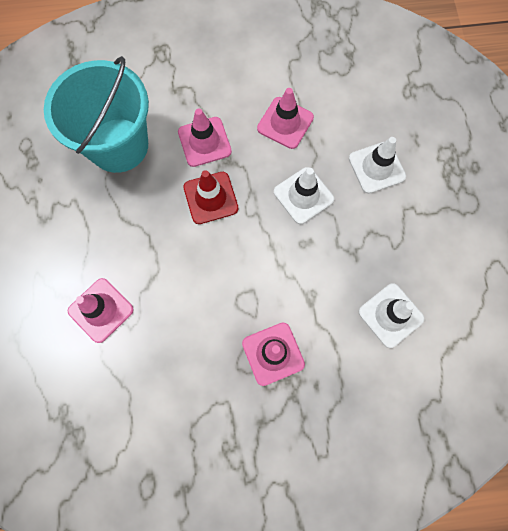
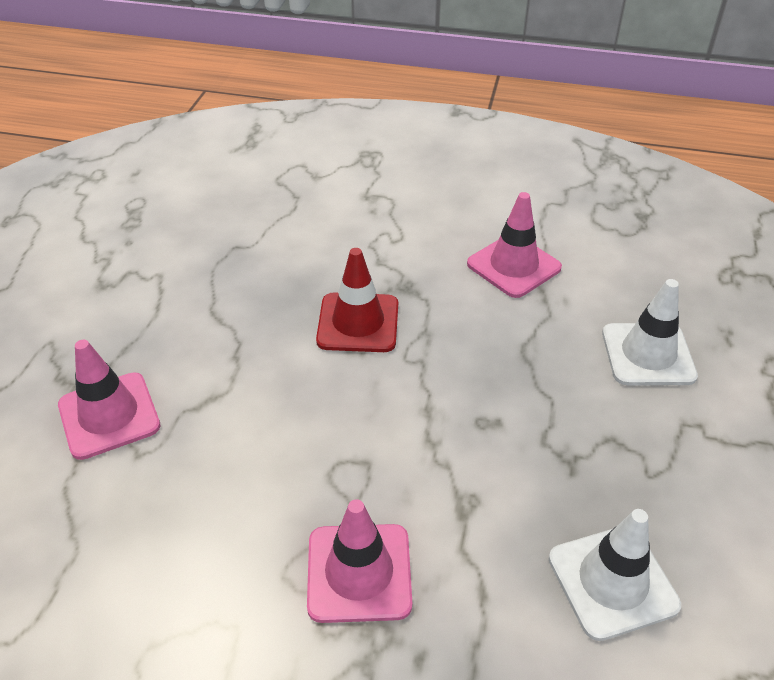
camera: 20 degrees right, 30 degrees down
turquoise bucket [44,56,149,173] -> none
pink traffic cone [178,108,232,167] -> none
white traffic cone [274,167,334,224] -> none

